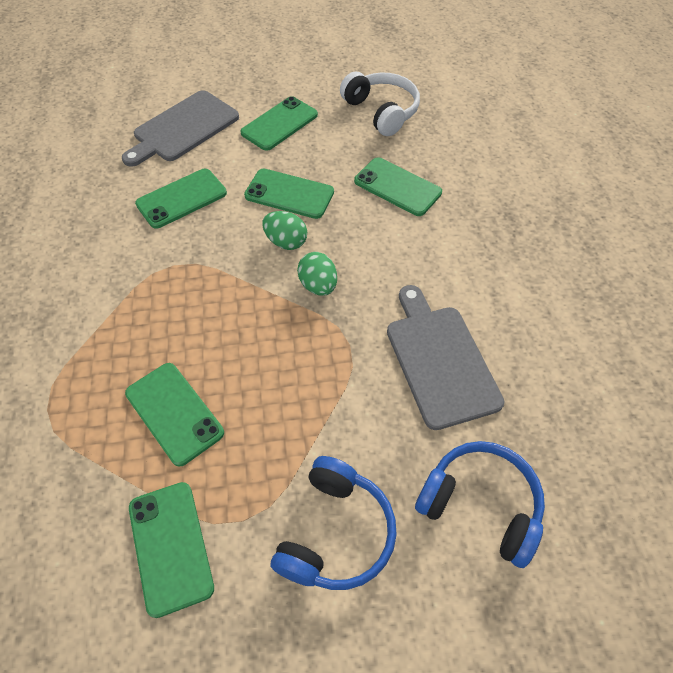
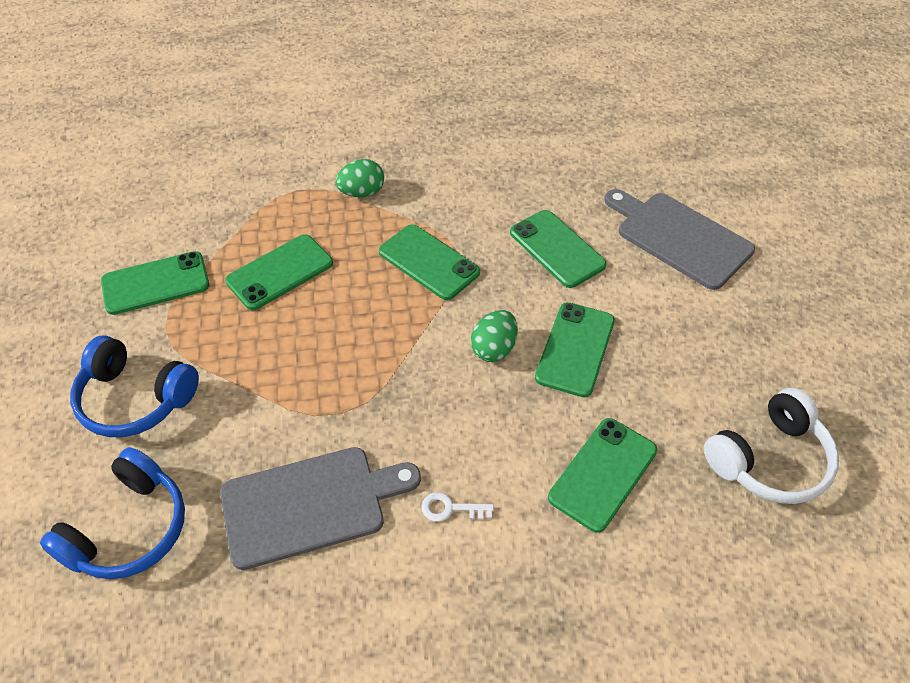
camera: 90 degrees right, 5 degrees down
green phone [240,96,318,151] -> green phone moved to [379,224,480,300]
green egg [297,252,337,296] -> green egg moved to [335,159,384,197]
none -> white key [421,492,494,522]

